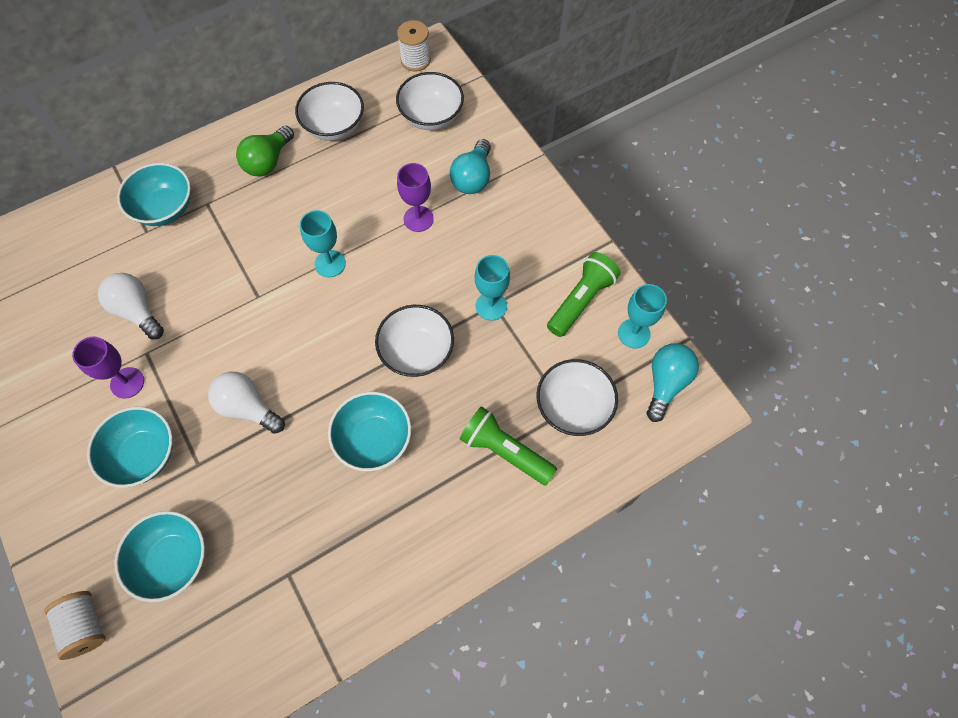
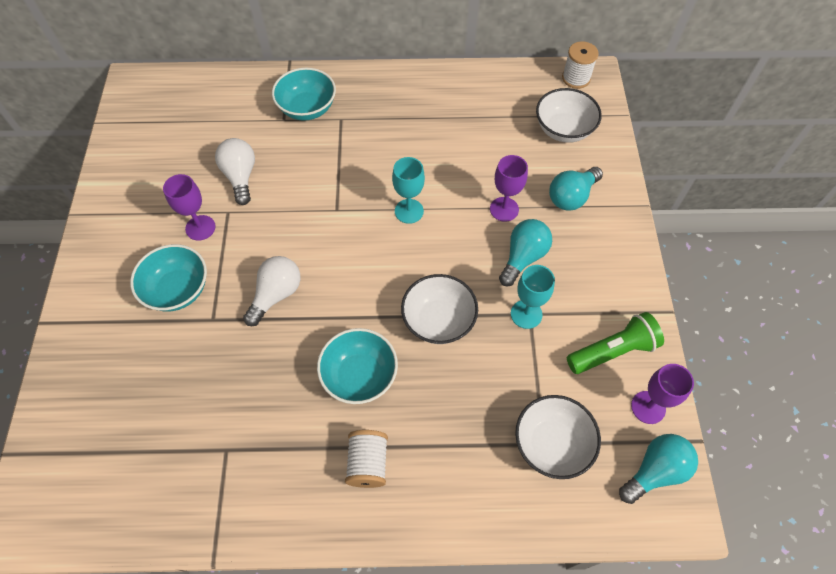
camera: 30 degrees right, 5 degrees down
white spool [44,591,106,660] -> white spool moved to [345,430,388,488]
turquoise bowl [114,511,205,602] -> none
white light bulb [208,372,285,434] -> white light bulb turned 60 degrees clockwise [243,256,301,326]
green light bulb [236,126,294,177] -> none
white bowl [295,82,364,141] -> none
green flashlight [460,406,557,485] -> none
turquoise goblet [618,284,667,349] -> purple goblet [631,364,694,424]
none -> turquoise light bulb [499,219,552,286]

